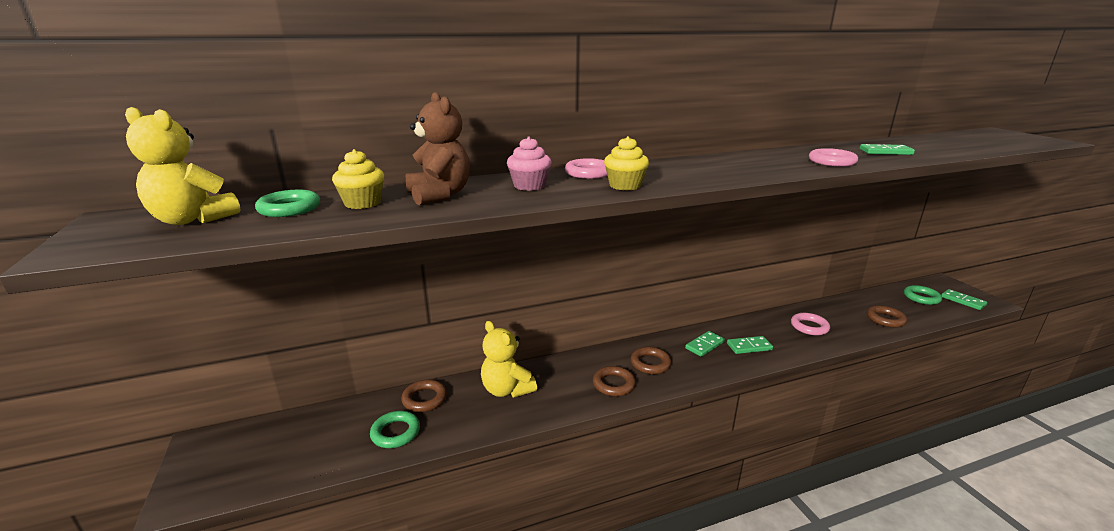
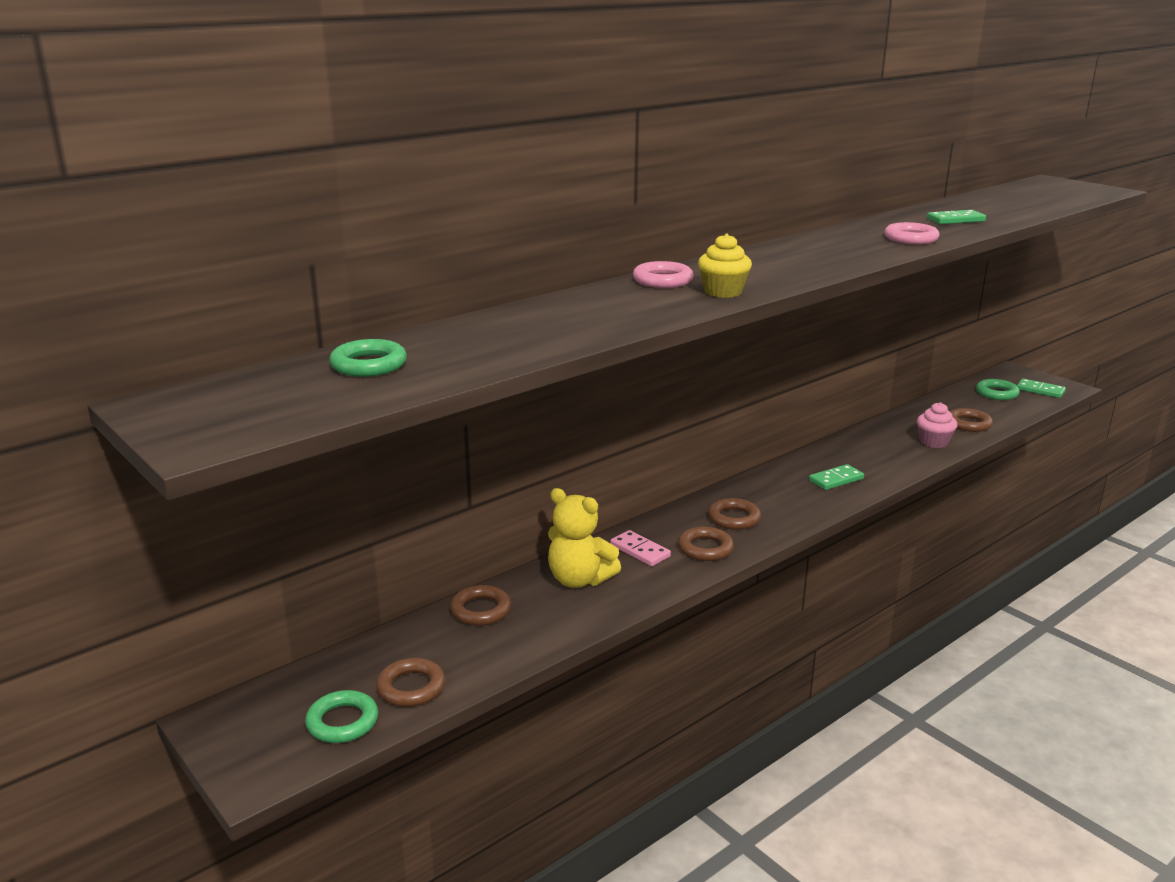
camera: 20 degrees left, 0 degrees up
yellow teddy bear [125,107,241,225] -> none
yellow cupcake [332,149,384,209] -> none
green ring [370,411,420,448] -> green ring moved to [305,690,378,743]
brown teddy bear [406,92,470,205] -> none
pink cupcake [507,137,552,191] -> pink cupcake moved to [917,402,957,448]
green domino [685,331,725,357] -> none
pink ring [791,313,830,335] -> none
none -> brown ring [376,658,445,707]
none -> pink domino [610,530,671,566]

